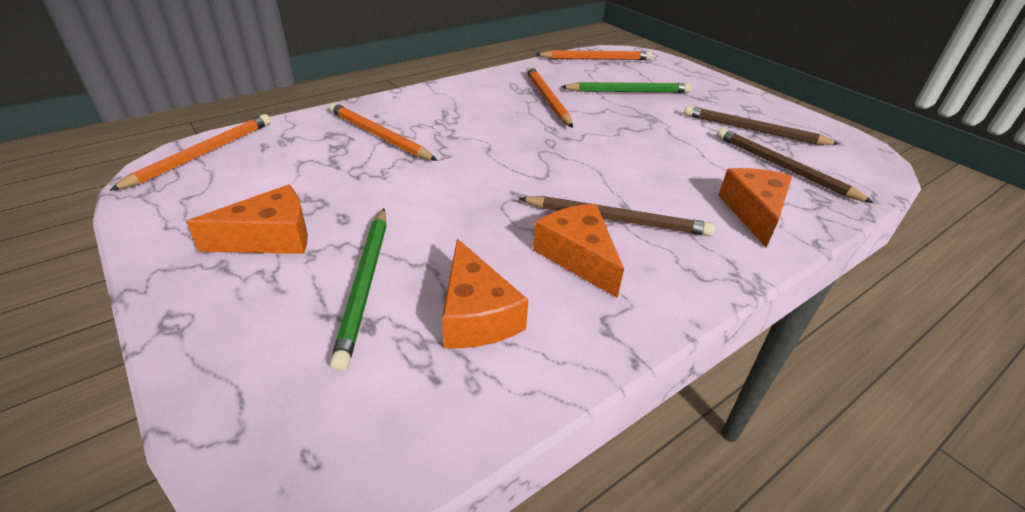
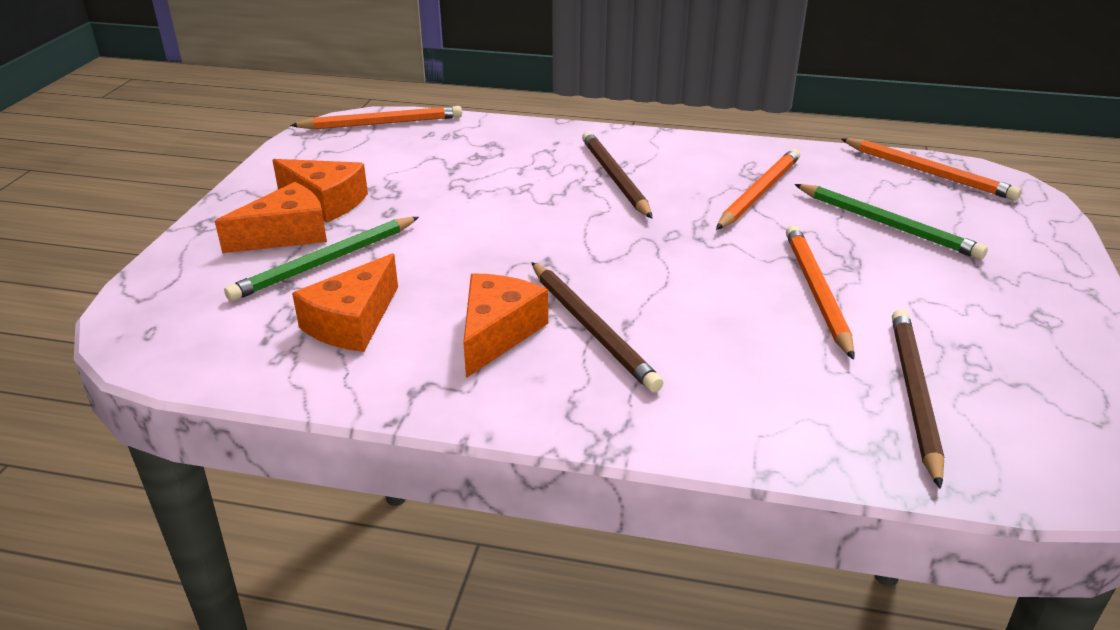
camera: 50 degrees right, 5 degrees down
orange pencil [329,103,437,161] -> orange pencil moved to [786,225,855,360]
brown pencil [684,106,840,145] -> brown pencil moved to [582,132,652,218]
orange cheese [718,168,792,248] -> orange cheese moved to [215,182,327,253]

